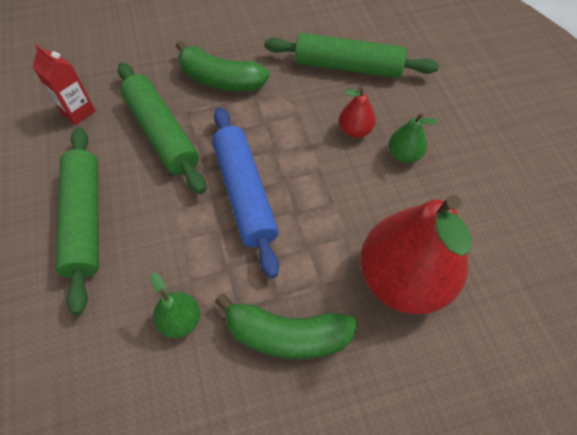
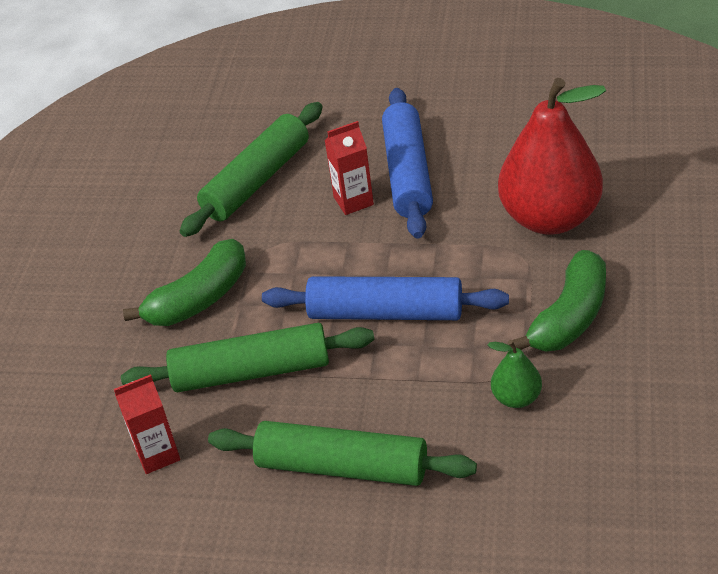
camera: 60 degrees left, 15 degrees down
red pear [339,86,376,138] -> red carton [325,121,374,215]
green pear [389,113,438,163] -> blue rolling pin [382,88,433,238]

